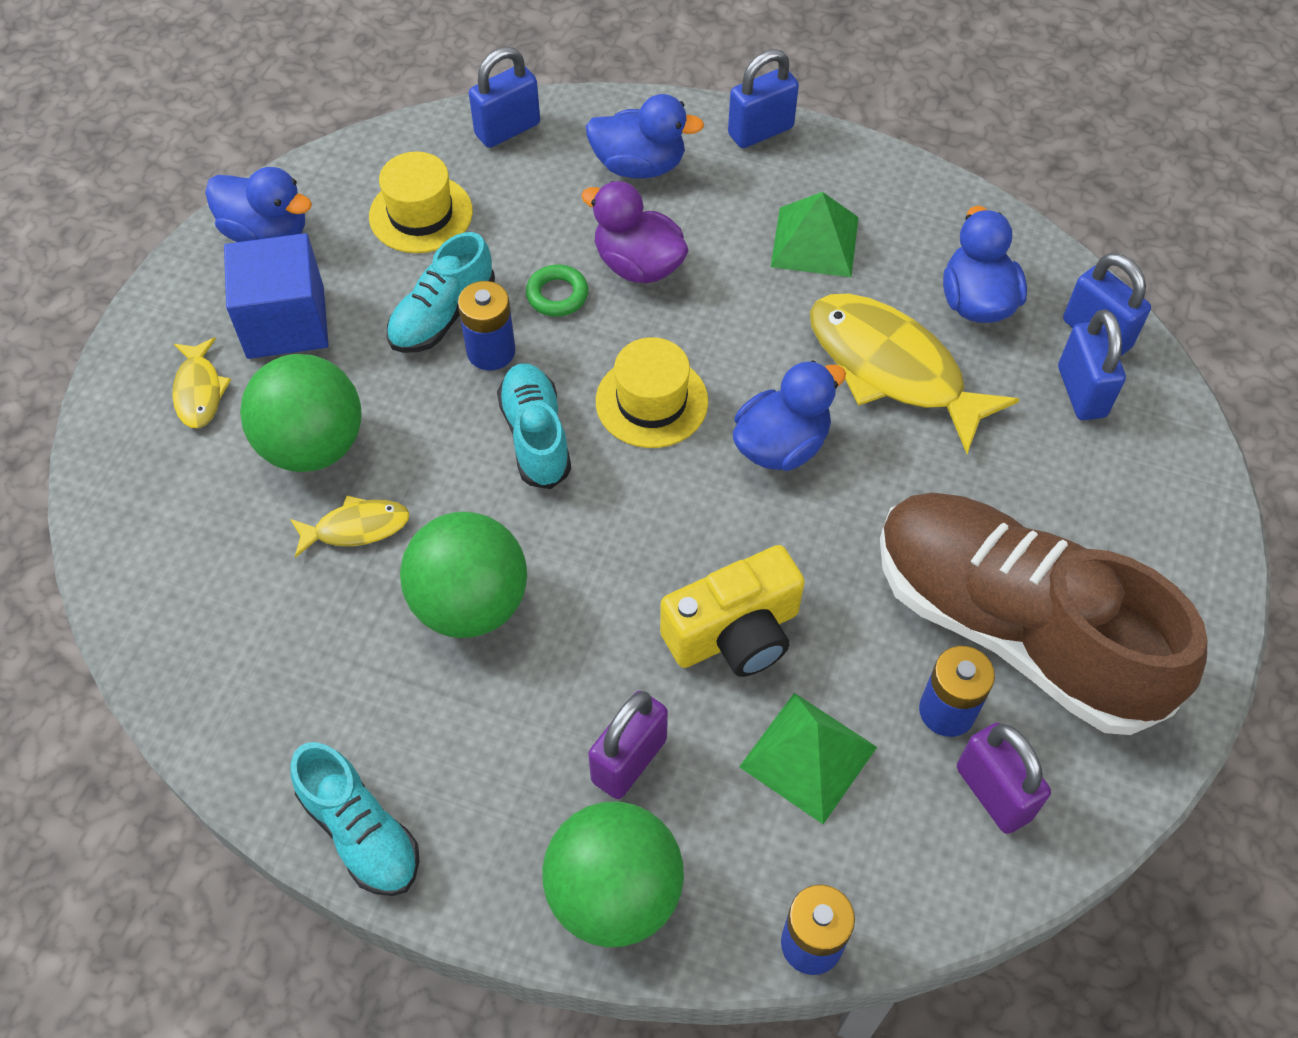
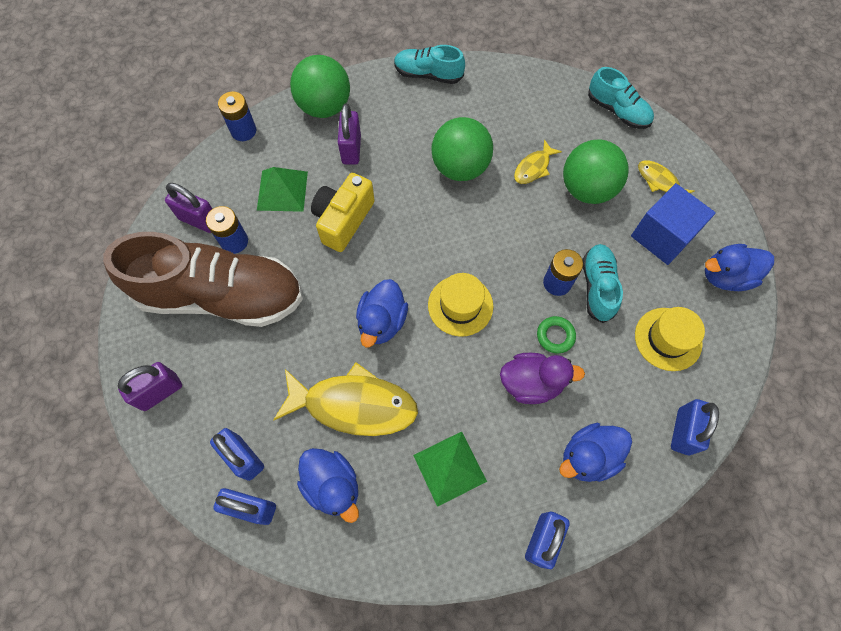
camera: 145 degrees right, 10 degrees up
turquoise shoe [497,363,571,489] -> turquoise shoe moved to [588,67,654,129]
none -> purple padlock [117,362,182,411]

